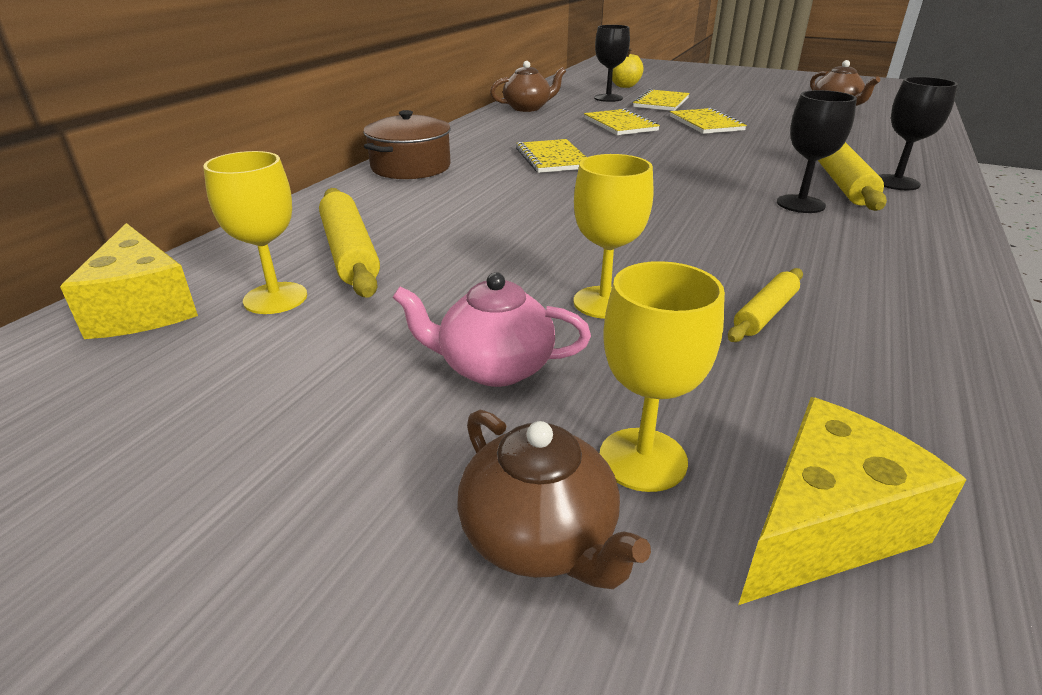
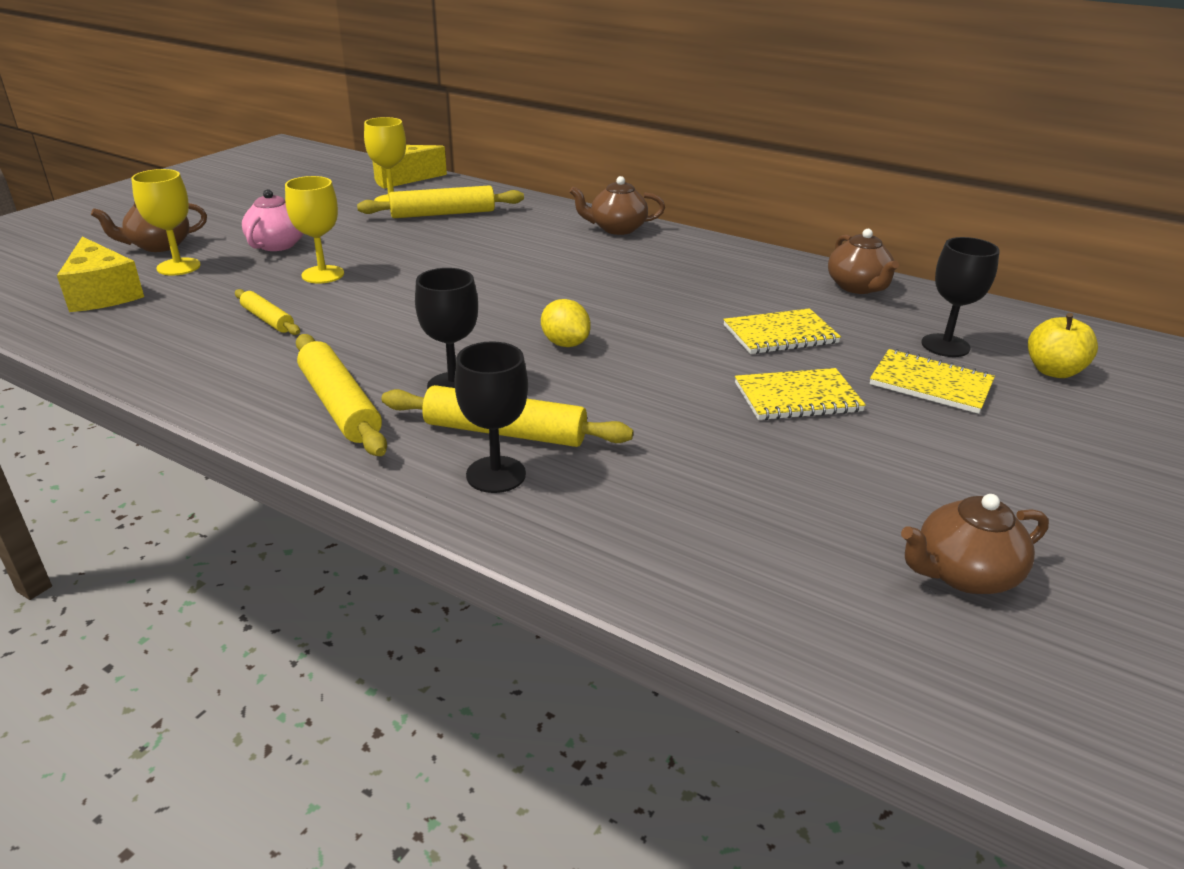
camera: 95 degrees right, 0 degrees up
brown pot [363,110,451,179] -> brown teapot [569,176,665,235]
yellow notebook [516,139,587,173] -> none
none -> yellow rolling pin [296,334,387,456]
none -> yellow lemon [541,299,591,347]

